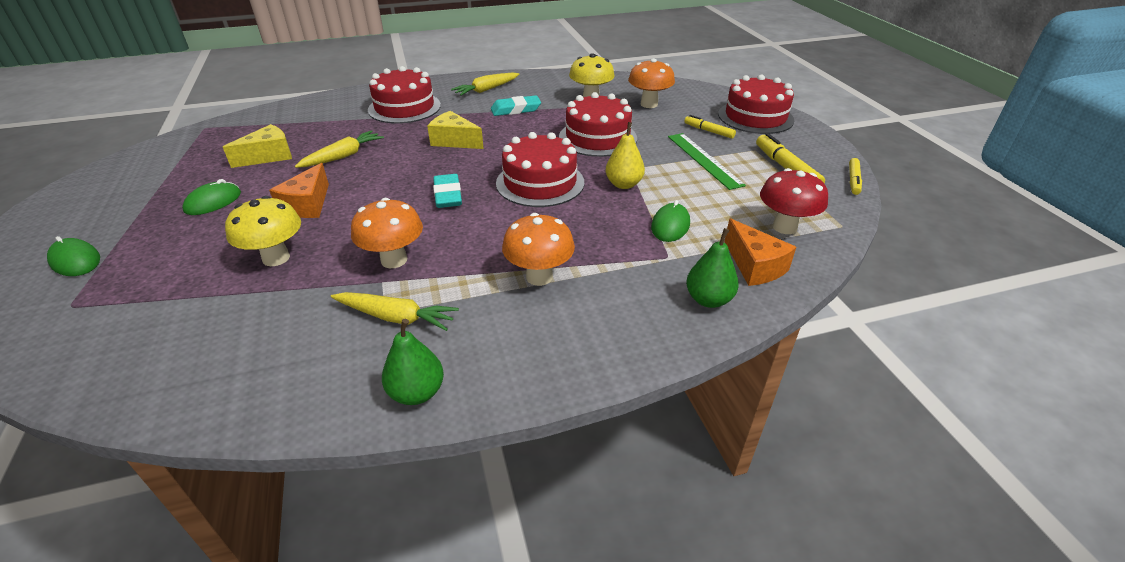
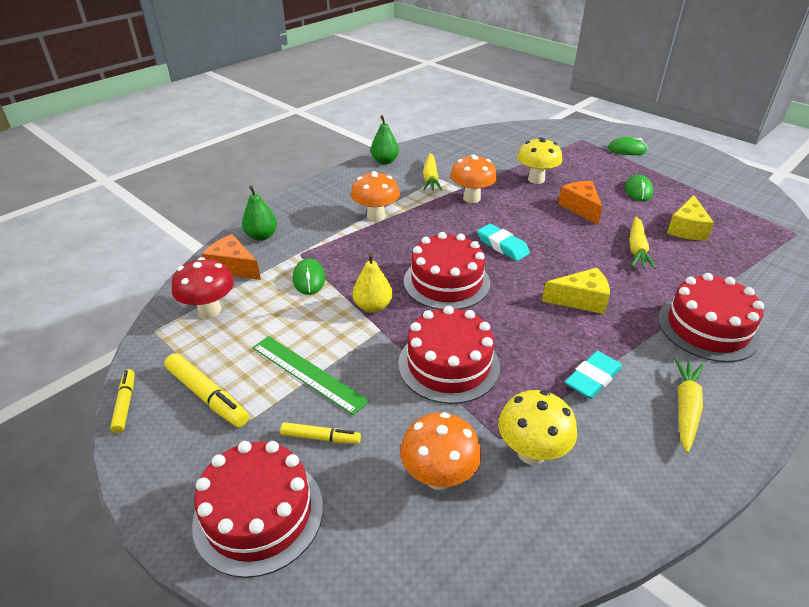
camera: 150 degrees right, 0 degrees up
yellow carrot [331,292,459,331] -> yellow carrot turned 75 degrees counterclockwise [423,153,442,190]

